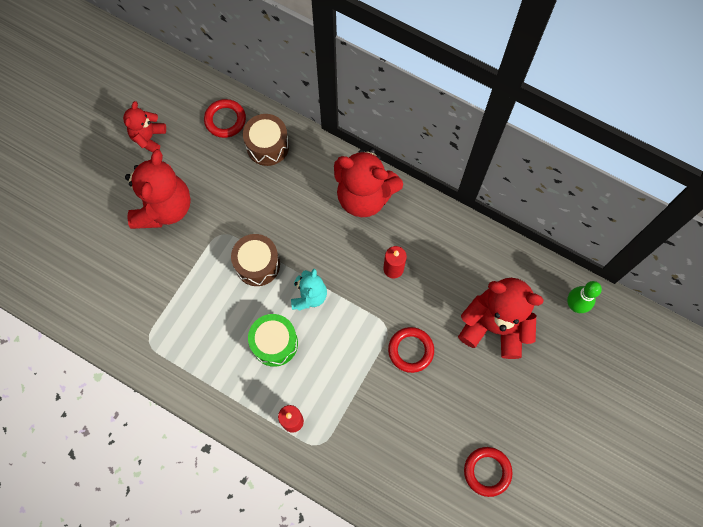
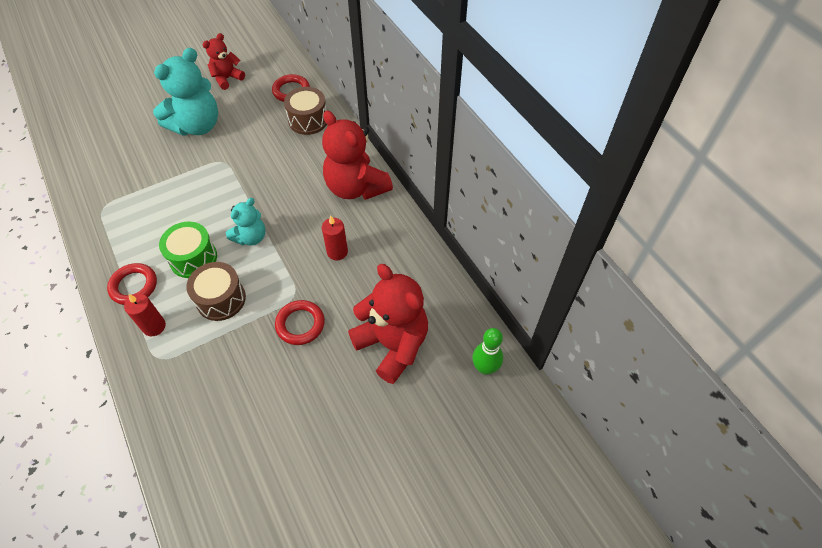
camera: 30 degrees right, 15 degrees down
red teddy bear [125,149,191,229] -> turquoise teddy bear [153,48,218,136]
brown drum [231,234,280,286] -> brown drum moved to [186,262,246,321]
red ring [464,447,512,497] -> red ring moved to [107,263,157,305]

